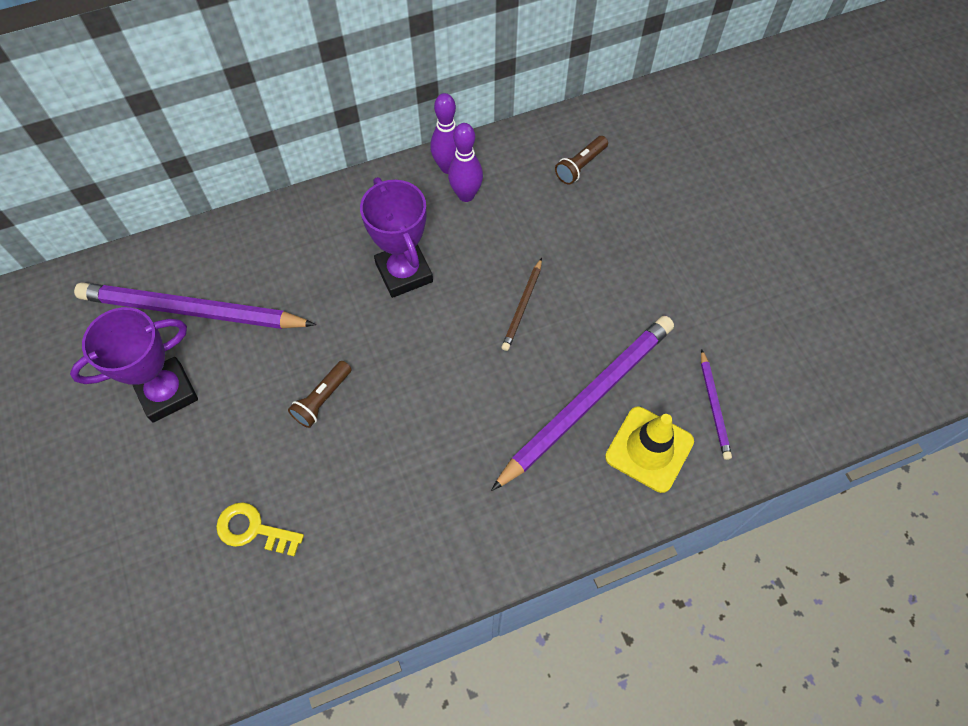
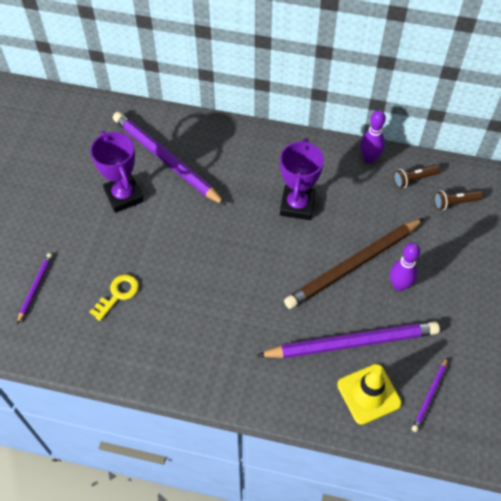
camera: 35 degrees right, 5 degrees down
purple trophy [70,307,198,423] -> purple trophy turned 60 degrees clockwise [90,131,144,213]
yellow key [216,502,304,557] -> yellow key turned 75 degrees clockwise [90,275,139,321]
brown flashlight [288,361,352,428] -> brown flashlight moved to [393,164,440,188]
purple bowling pin [448,123,483,202] -> purple bowling pin moved to [390,243,420,291]
brown pencil [502,258,542,351] -> brown pencil [284,218,424,309], size x2.18
none -> purple pencil [17,253,52,324]

